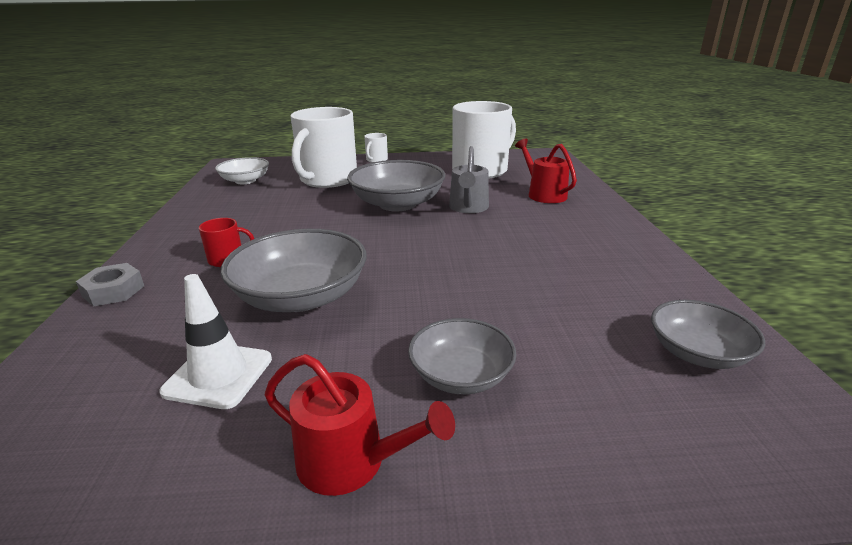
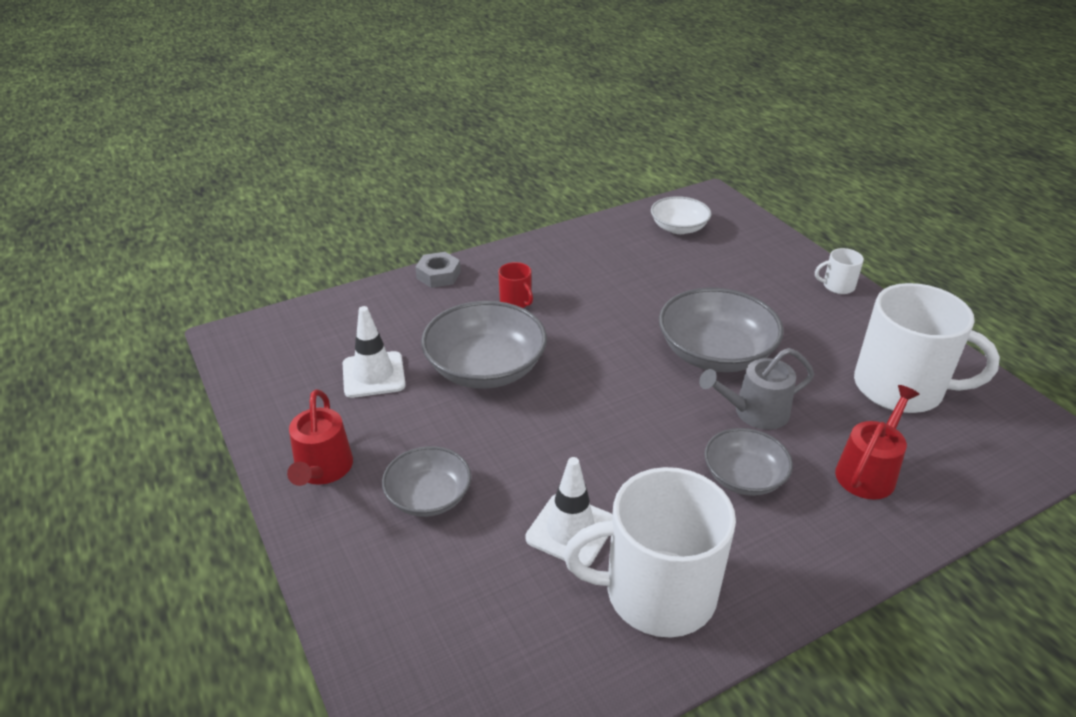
camera: 65 degrees right, 10 degrees up
white mug [290,107,357,188] -> white mug moved to [564,467,736,638]
grey bowl [651,300,765,369] -> grey bowl moved to [704,428,793,496]
none -> white traffic cone [525,457,612,567]

